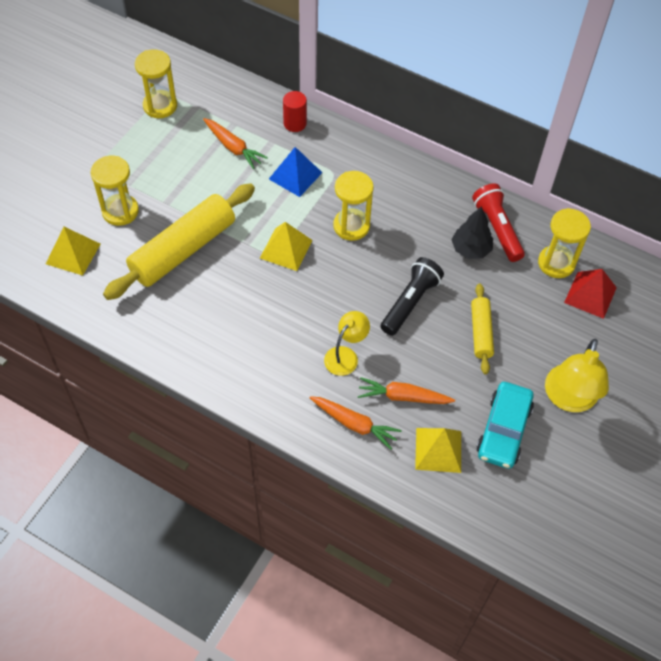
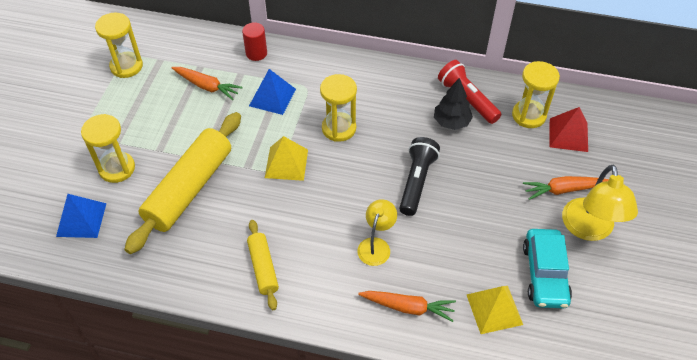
camera: 15 degrees left, 5 degrees down
yellow pyramid [46,227,100,275] -> blue pyramid [56,194,107,238]
orange carrot [358,377,455,404] -> orange carrot moved to [523,176,609,200]
yellow rolling pin [471,283,494,374] -> yellow rolling pin moved to [247,220,279,310]

